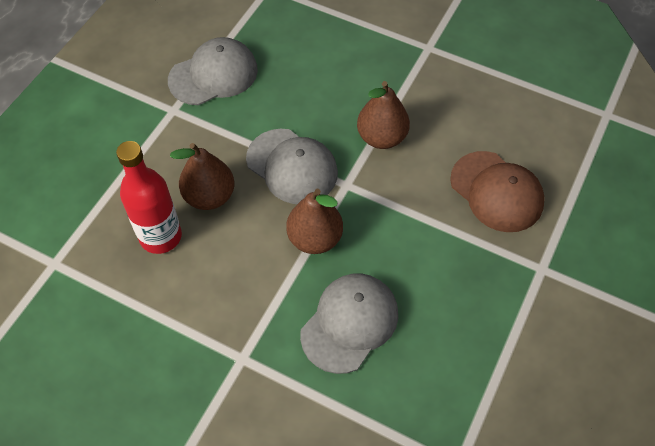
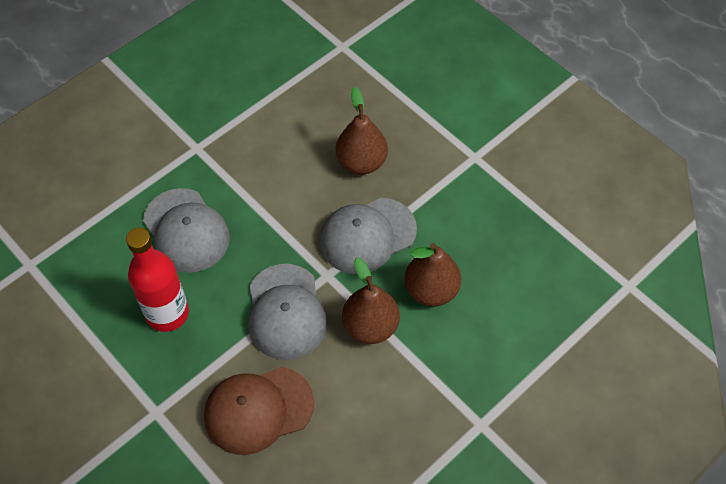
camera: 110 degrees right, 0 degrees up
red bottle [116,141,182,254] -> red bottle moved to [126,228,189,332]
grey cap [168,37,258,105] -> grey cap moved to [248,264,327,360]
brown pear [286,189,343,254] -> brown pear moved to [404,243,461,307]

